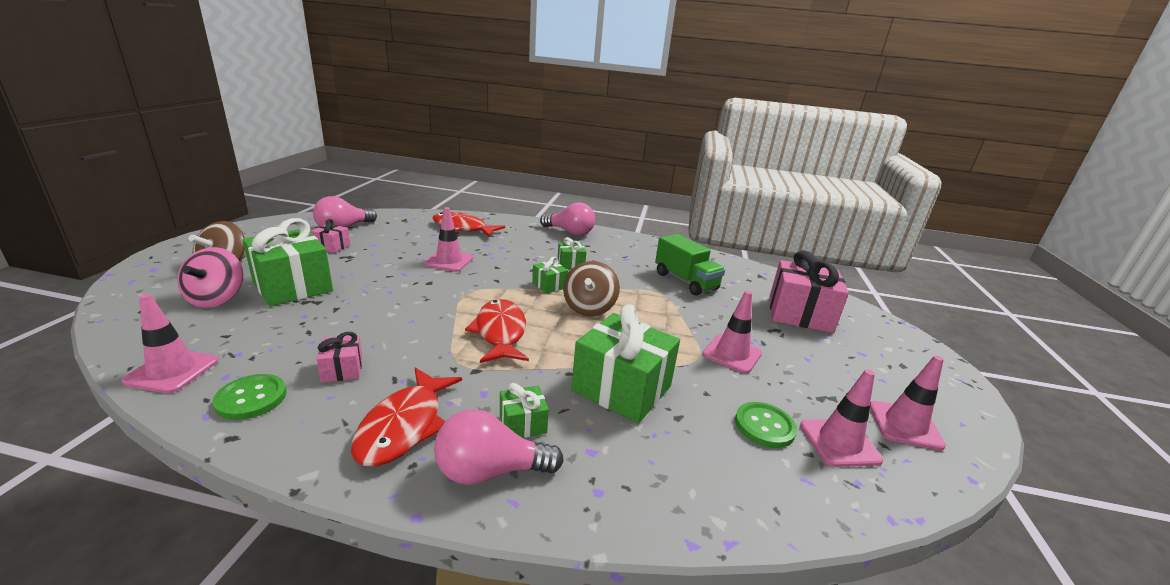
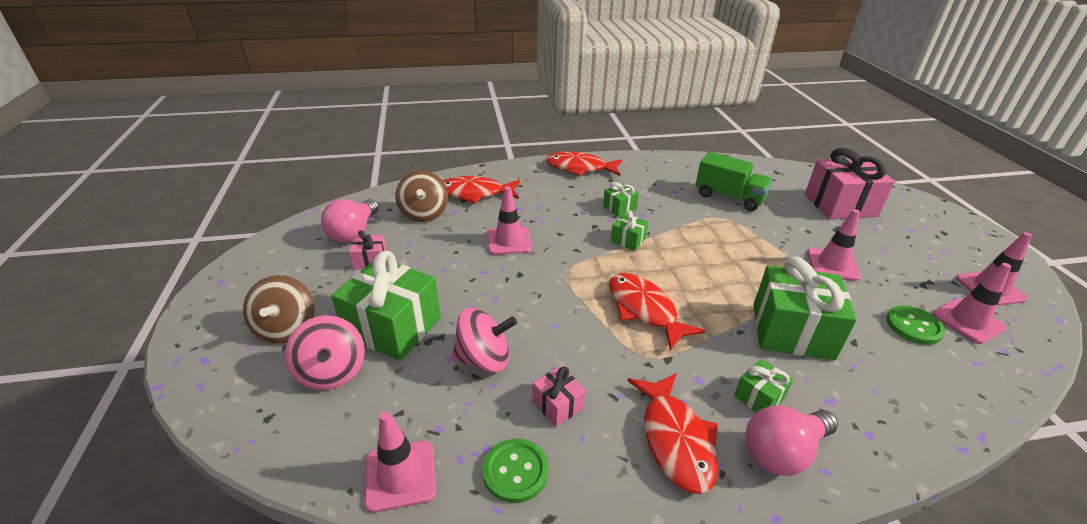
camera: 20 degrees left, 10 degrees up
pink light bulb [540,202,595,236] -> red fish [546,151,622,176]
brown spinning top [563,261,620,316] -> brown spinning top moved to [395,171,448,222]
none -> pink spinning top [452,308,517,373]

